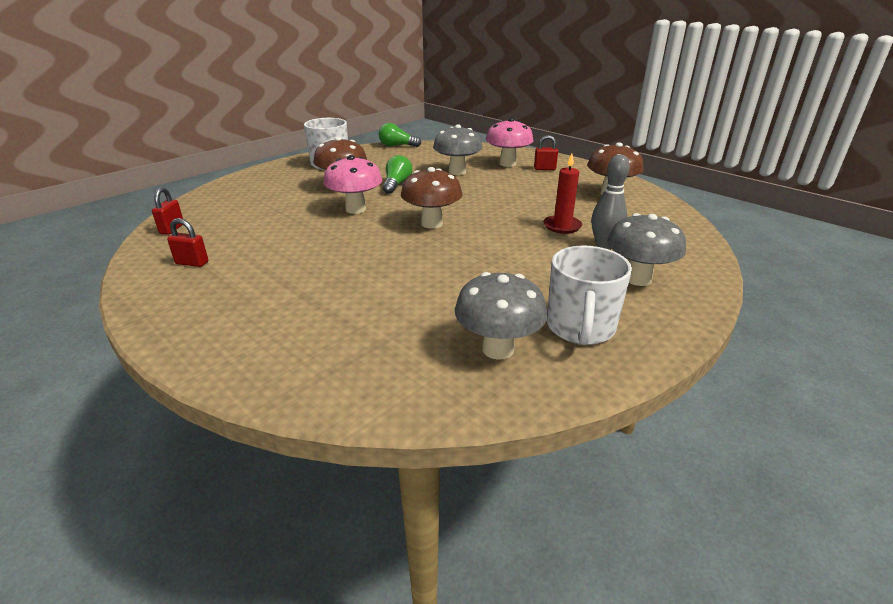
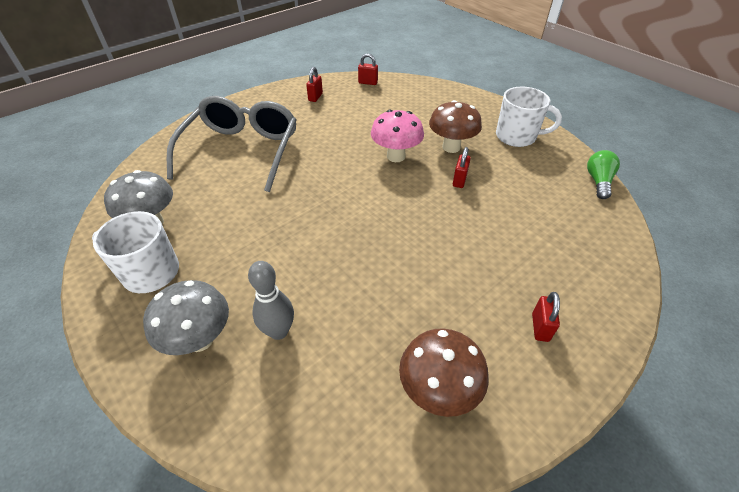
camera: 95 degrees right, 15 degrees up
green light bulb [383,155,412,194] -> red padlock [453,147,471,188]
brown mushroom [401,167,462,229] -> none
grey mushroom [433,125,482,175] -> none
pink mushroom [486,118,534,167] -> none
red candle [543,154,582,234] -> none
none -> grey glasses [167,96,297,192]

